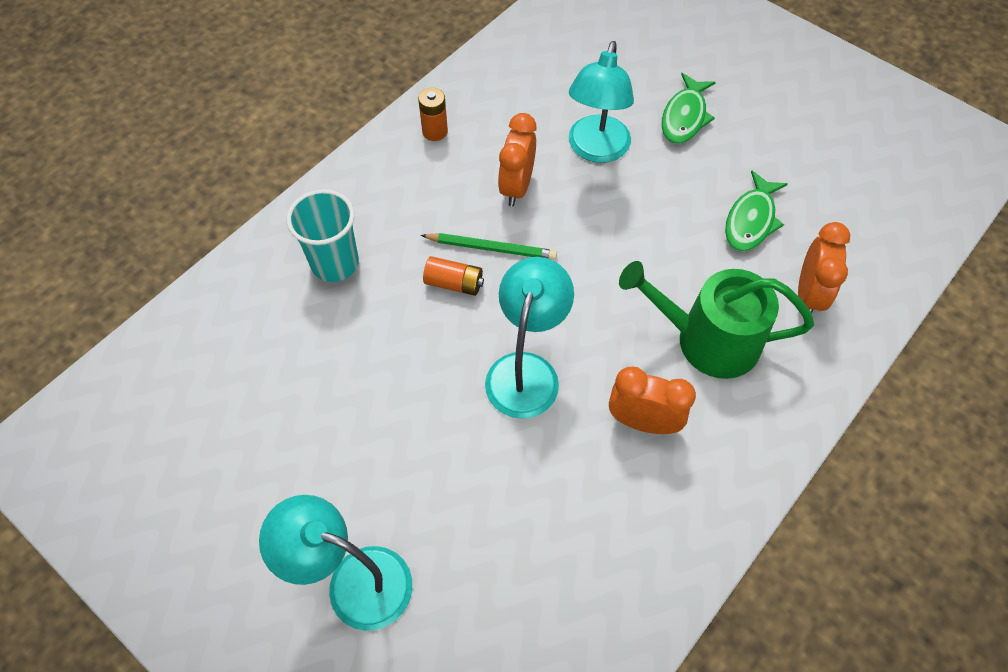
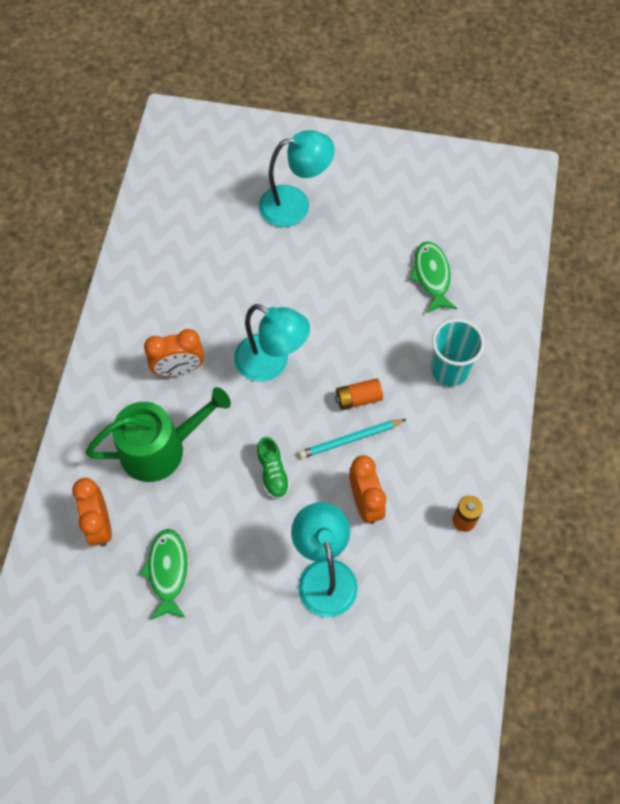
camera: 150 degrees right, 5 degrees up
green pencil [421,233,557,260] -> turquoise pencil [299,419,407,459]
turquoise lamp [485,257,574,419] -> turquoise lamp turned 45 degrees counterclockwise [234,304,310,382]
green fish [662,73,716,144] -> green fish moved to [409,241,457,313]
none -> green shoe [256,437,290,499]

